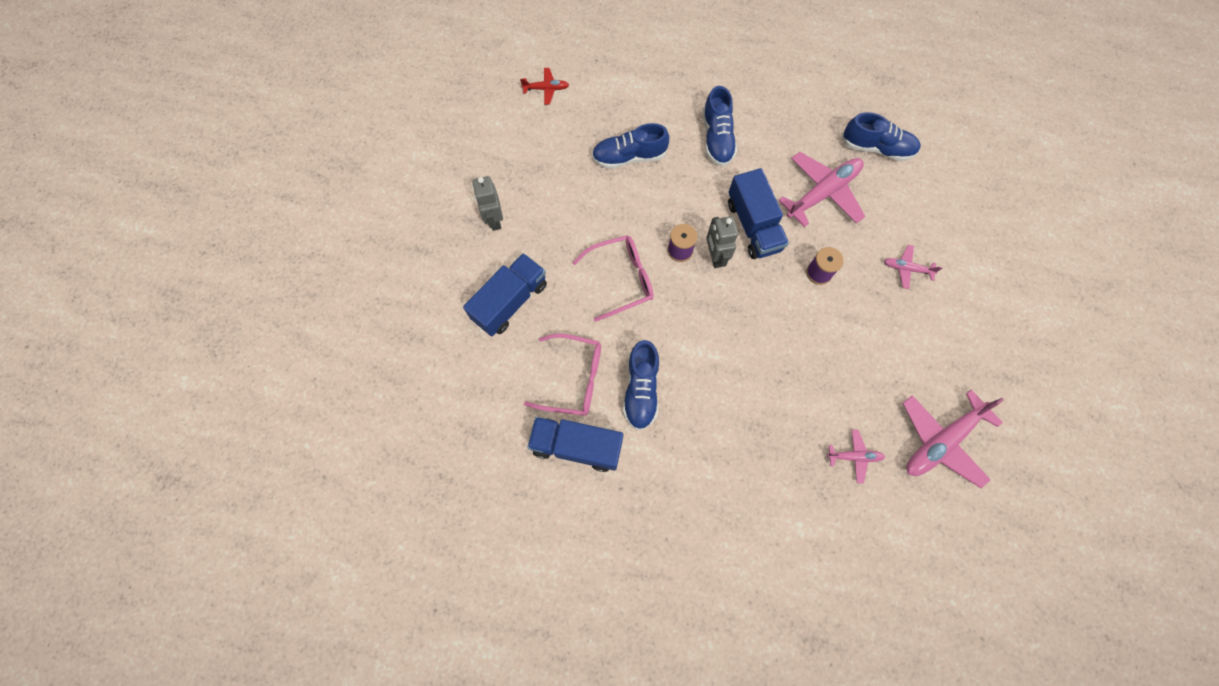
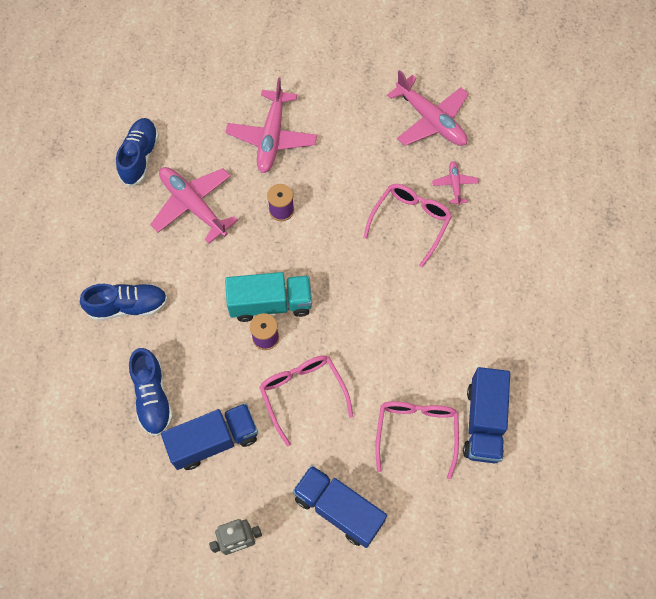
camera: 95 degrees left, 5 degrees down
red plane [520,68,569,105] -> none
blue shoe [623,340,659,430] -> none
grey robot [706,216,738,268] -> turquoise truck [225,272,312,322]
blue truck [728,168,789,259] -> blue truck moved to [161,403,258,470]
pink plane [884,245,942,289] -> pink plane [225,77,317,173], size x2.01
none -> pink glasses [363,184,452,267]

